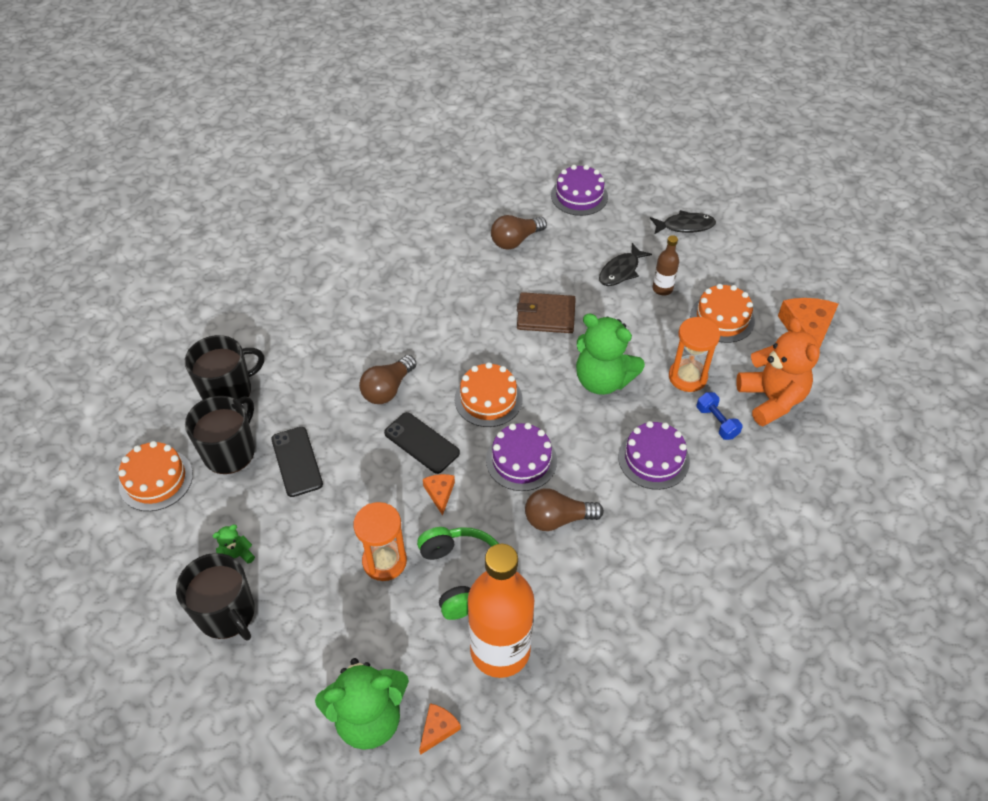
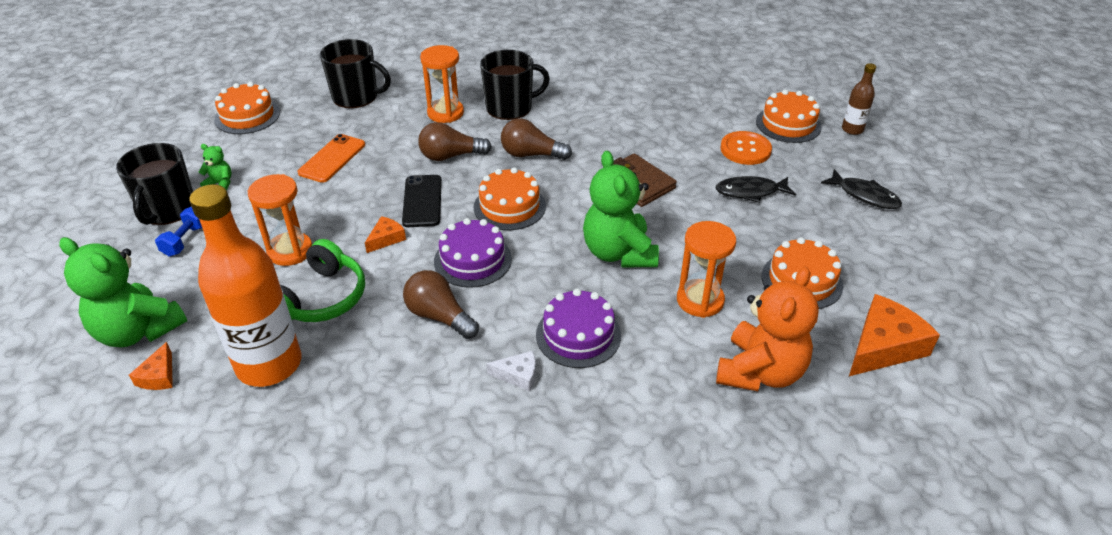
camera: 45 degrees right, 10 degrees down
black mug [185,396,255,474] -> black mug moved to [480,50,550,120]
black phone [271,427,323,497] -> orange phone [298,134,365,183]
orange cheese [419,703,461,755] -> orange cheese turned 105 degrees clockwise [129,342,173,390]
brown light bulb [491,215,547,250] -> brown light bulb moved to [501,119,572,160]
purple cake [551,165,608,216] -> orange cake [756,90,822,143]
brown bottle [652,235,679,296] -> brown bottle moved to [842,63,876,135]
blue dumbbell [697,392,742,440] -> blue dumbbell moved to [155,207,202,257]
none -> orange hourglass [420,45,464,123]
none -> white cheese [486,351,536,391]
none -> orange button [720,131,772,165]

